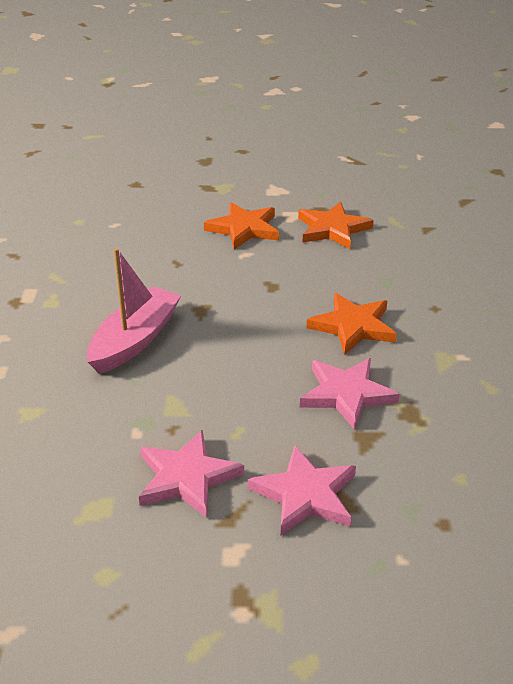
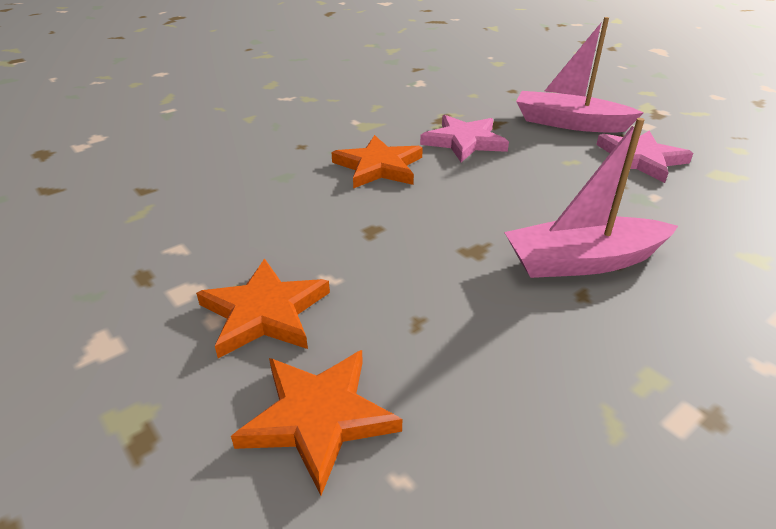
camera: 130 degrees left, 0 degrees up
pink star [248,445,356,535] -> pink boat [516,17,644,133]
orange star [298,202,374,249] -> orange star moved to [231,350,402,496]

